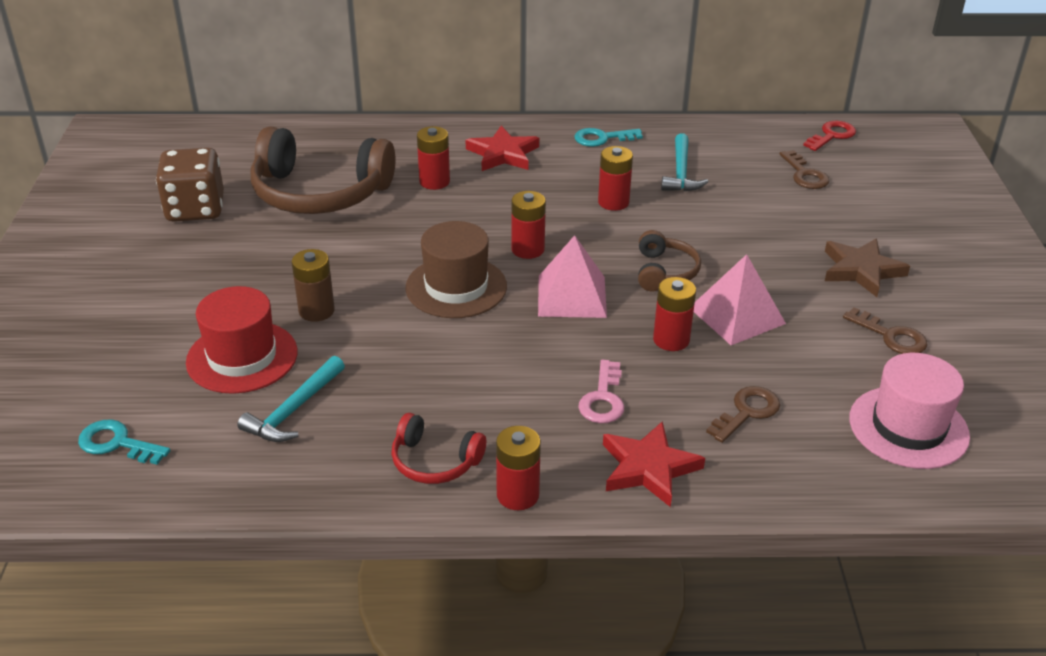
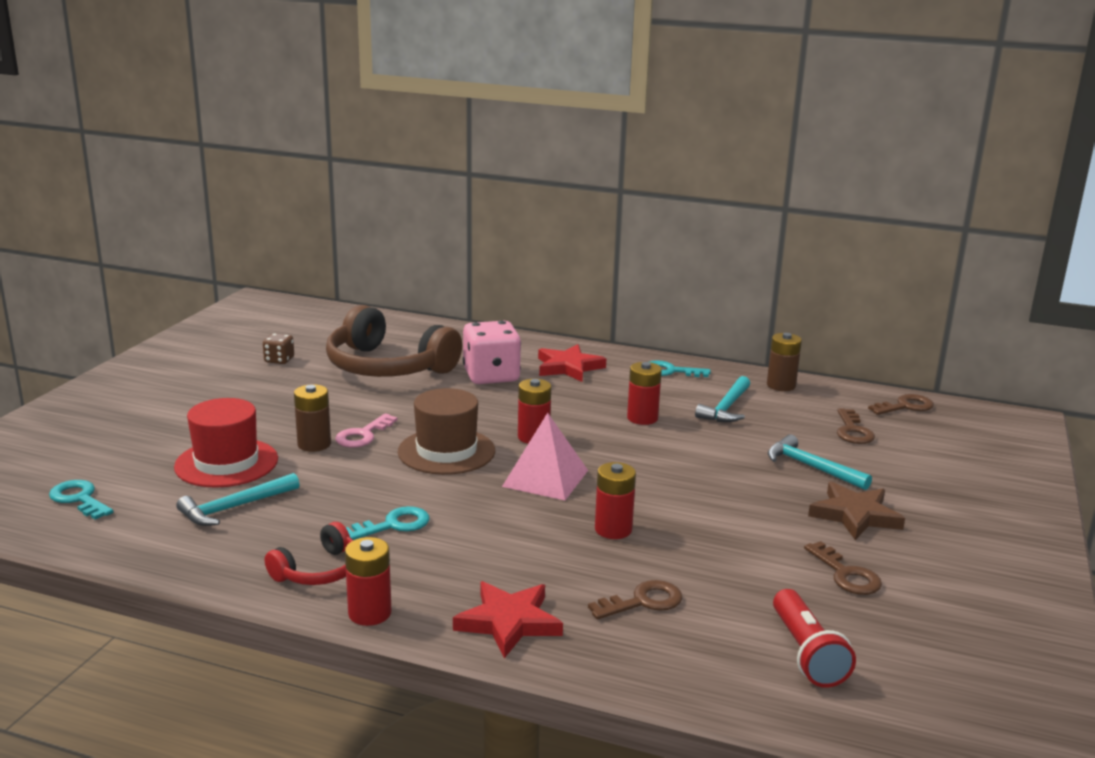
camera: 20 degrees right, 15 degrees down
brown dice [156,148,224,222] -> brown dice [263,333,294,364], size x0.49
red headphones [391,413,486,484] -> red headphones turned 90 degrees counterclockwise [265,522,353,585]
red battery [417,126,450,190] -> pink dice [463,321,521,384]
pink key [578,360,624,423] -> pink key moved to [335,413,397,448]
brown headphones [638,230,701,292] -> none
pink pyramid [694,254,786,345] -> none
red key [803,121,856,151] -> brown key [868,394,934,415]
pink hat [849,353,970,469] -> red flashlight [773,589,856,688]
none -> turquoise key [346,506,429,540]
none -> brown battery [767,333,802,391]
none -> turquoise hammer [768,434,872,490]

